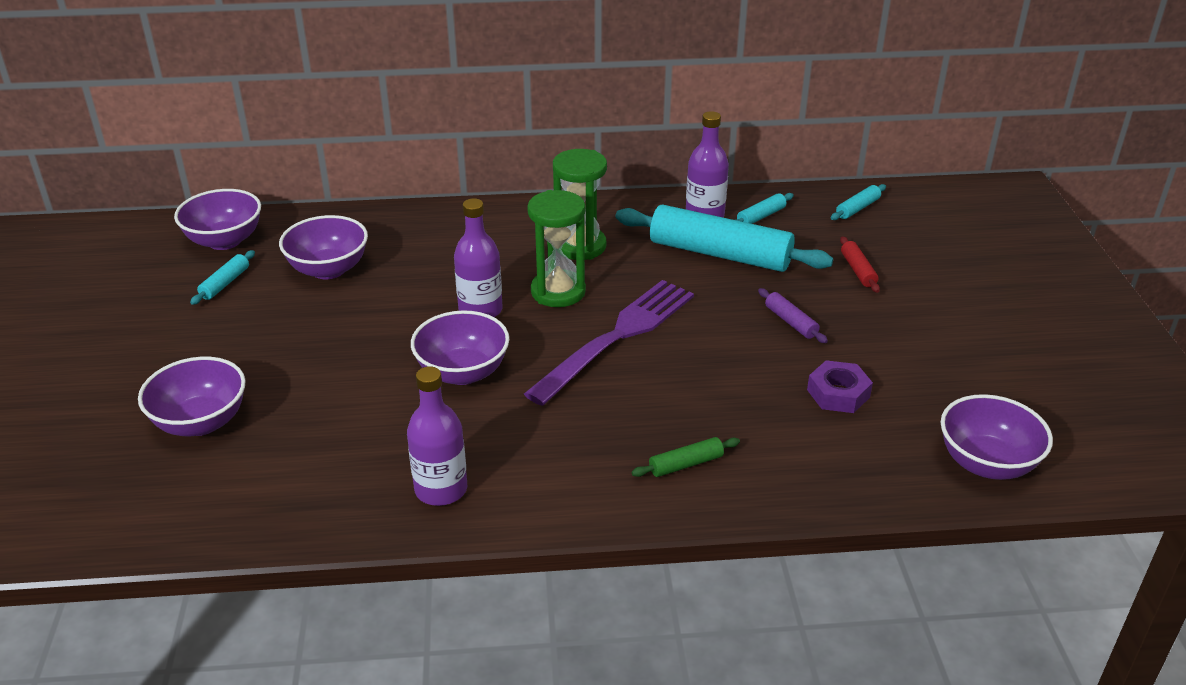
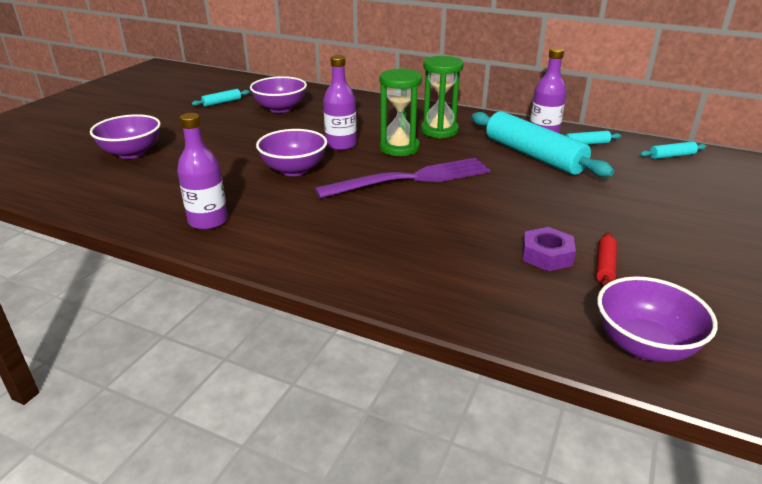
camera: 30 degrees right, 5 degrees down
purple bowl [174,189,261,250] -> none
green rolling pin [632,437,740,477] -> none
purple rolling pin [758,288,828,343] -> none
red rolling pin [840,236,880,293] -> red rolling pin moved to [596,232,617,288]

